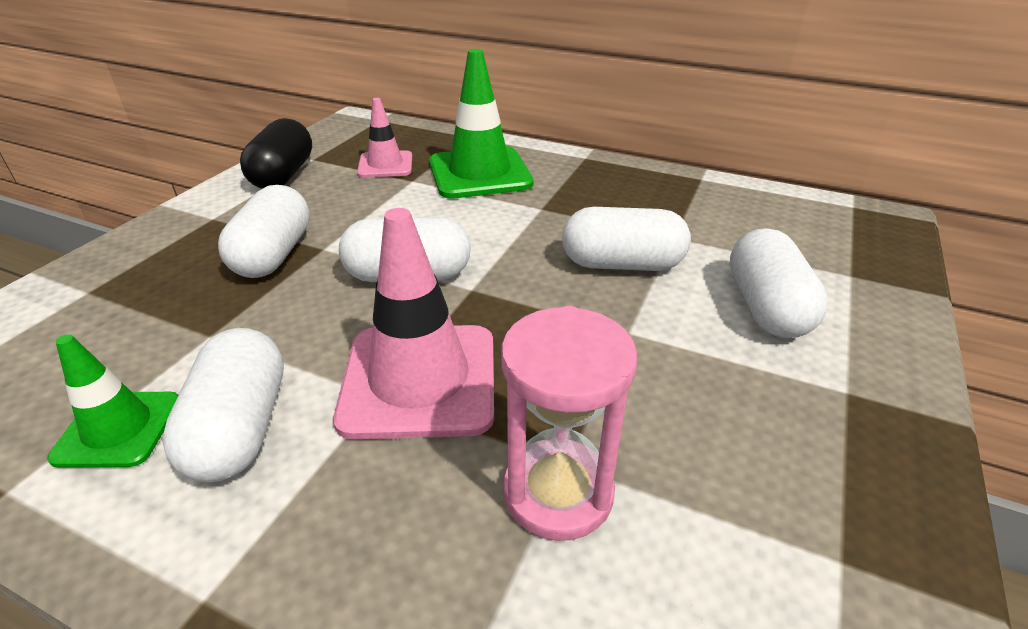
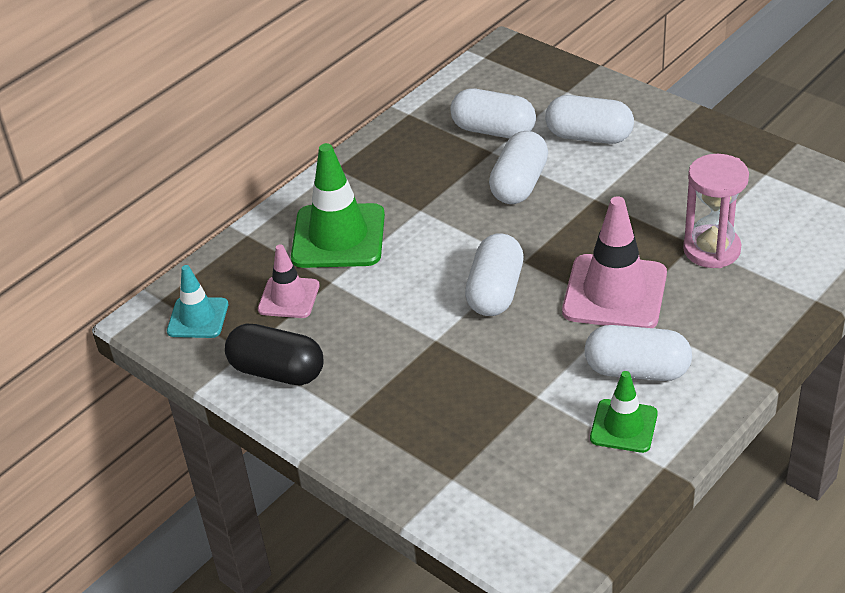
camera: 70 degrees left, 5 degrees up
white capsule [218,185,310,278] -> white capsule moved to [450,88,536,139]
none -> turquoise traffic cone [167,265,228,338]

